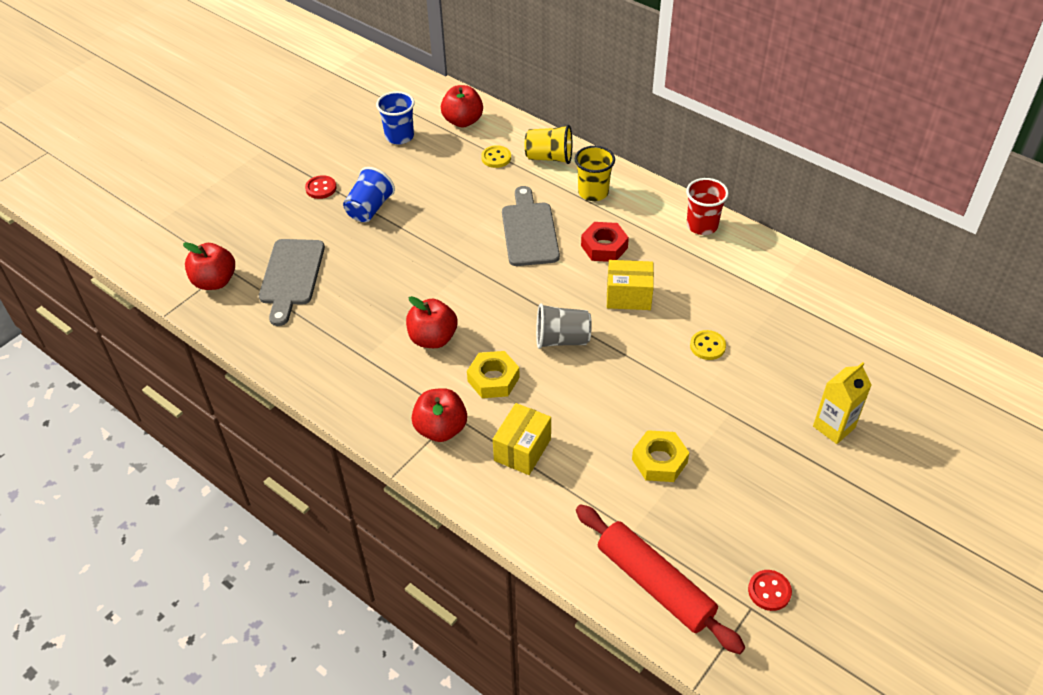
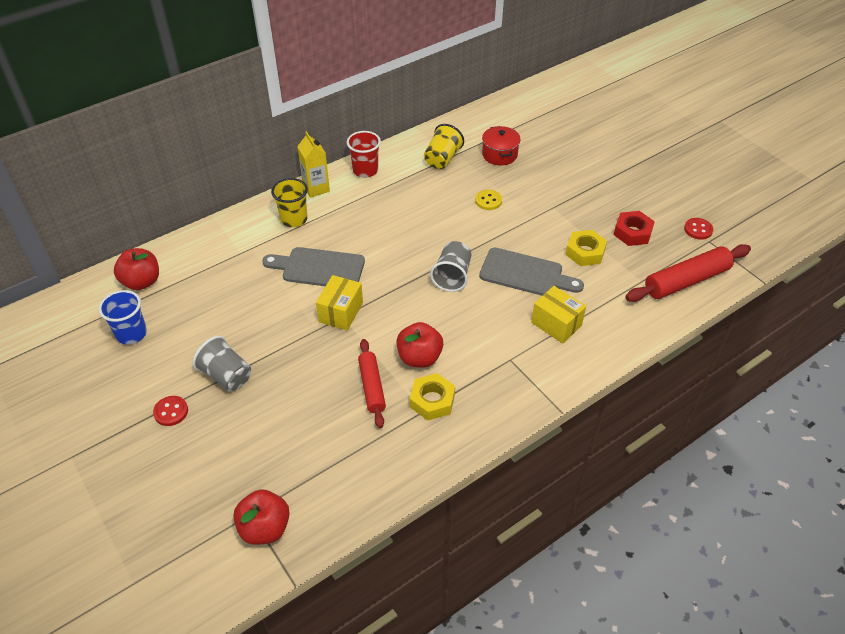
camera: 75 degrees left, 0 degrees up
grey cutting board [259,239,325,326] -> grey cutting board moved to [479,248,584,296]
blue cup [343,167,395,222] -> grey cup [193,336,251,391]
red apple [412,388,467,442] -> none
yellow nut [467,351,520,398] -> yellow nut moved to [410,373,455,420]
yellow button [481,145,511,168] -> none
yellow cup [525,125,572,164] -> yellow cup moved to [424,124,464,169]
red nut [581,222,629,262] -> red nut moved to [614,211,655,246]
yellow box [607,260,654,310] -> yellow box moved to [316,275,363,331]
yellow carton [813,362,872,444] -> yellow carton moved to [297,132,330,198]
none -> red rolling pin [358,339,386,428]
none -> red pot [482,126,520,166]

